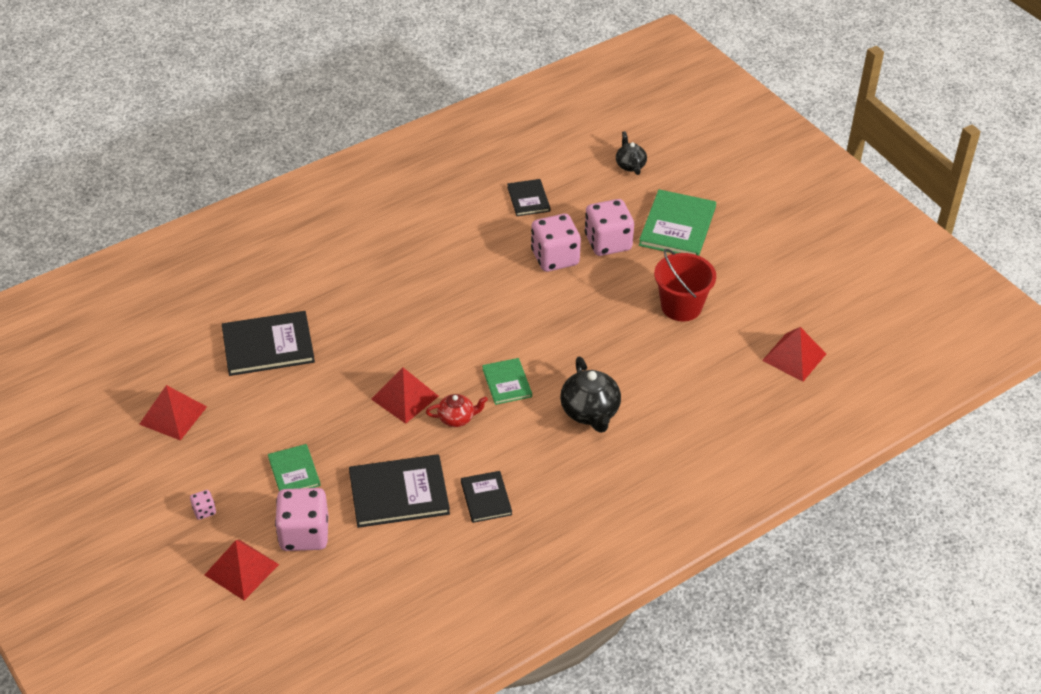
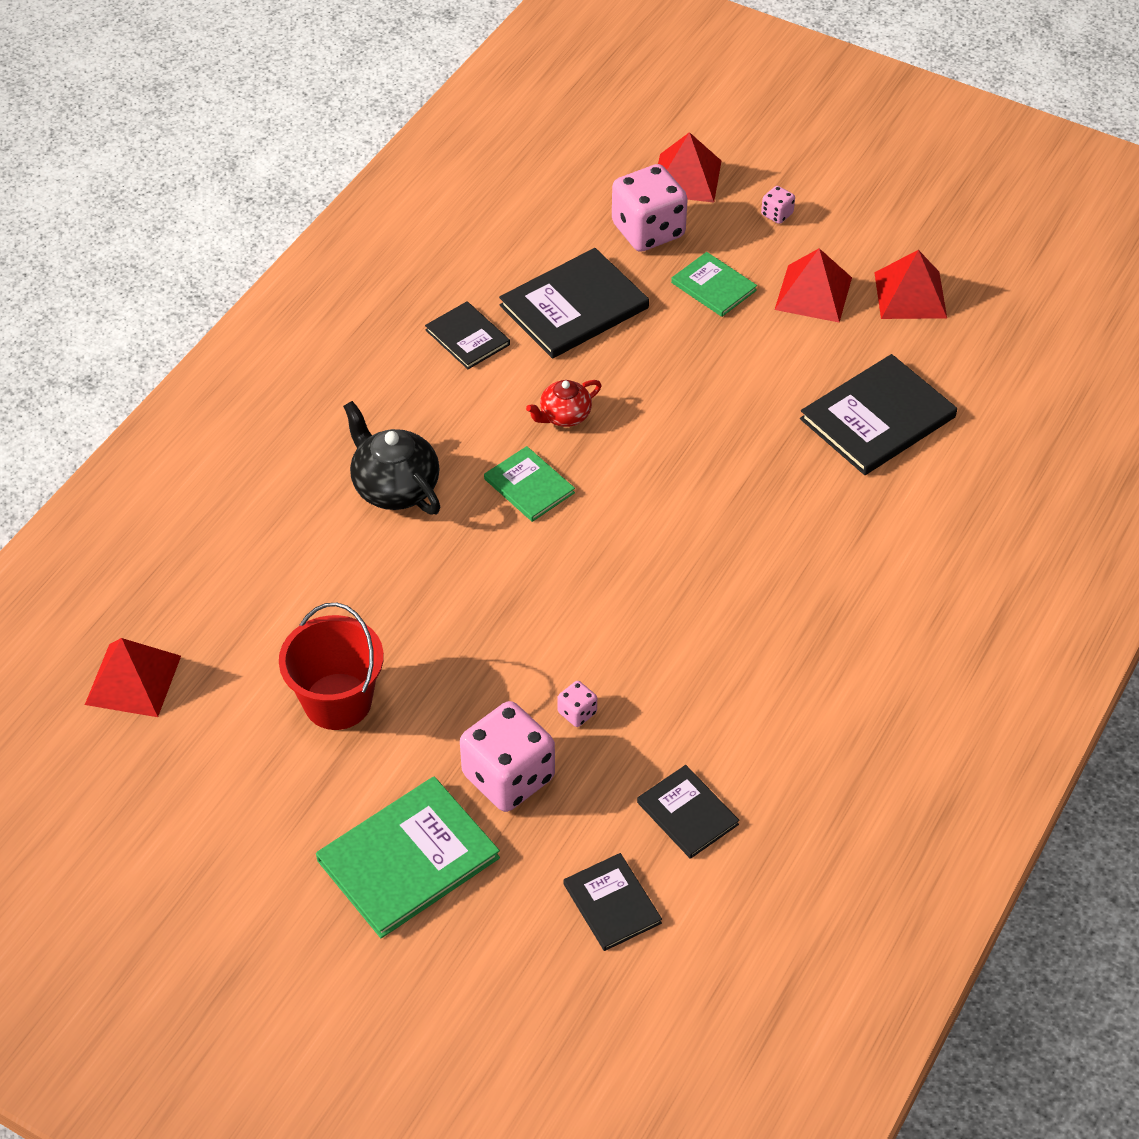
camera: 155 degrees right, 5 degrees up
red pyramid [371,368,439,424] -> red pyramid moved to [775,248,852,323]
pink dice [531,214,581,272] -> pink dice [557,681,597,727], size x0.43
black teapot [616,131,647,175] -> none
green book [639,189,716,256] -> green book turned 60 degrees clockwise [316,776,500,938]
none -> black book [563,853,662,951]

